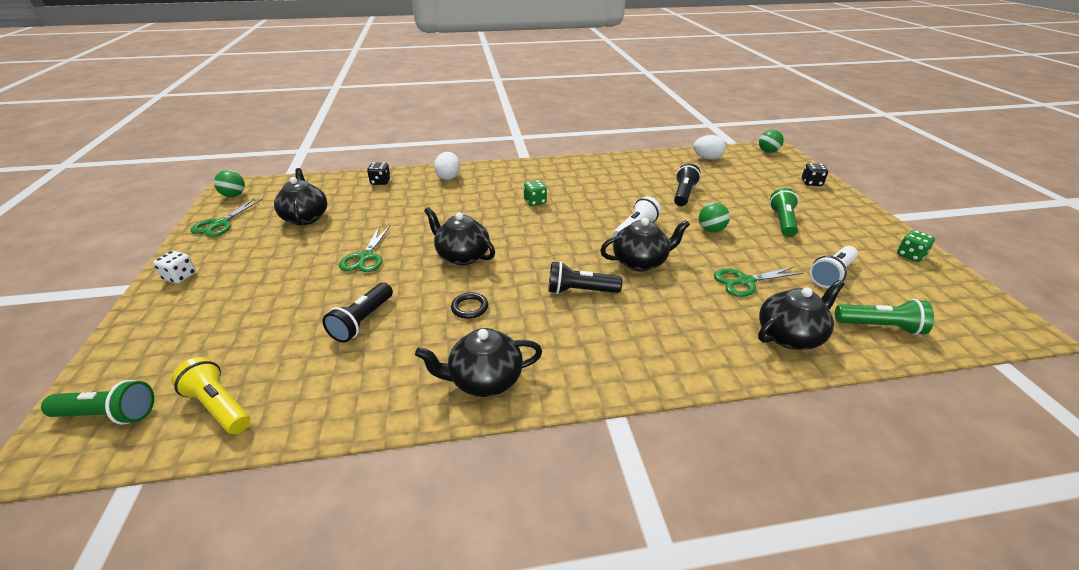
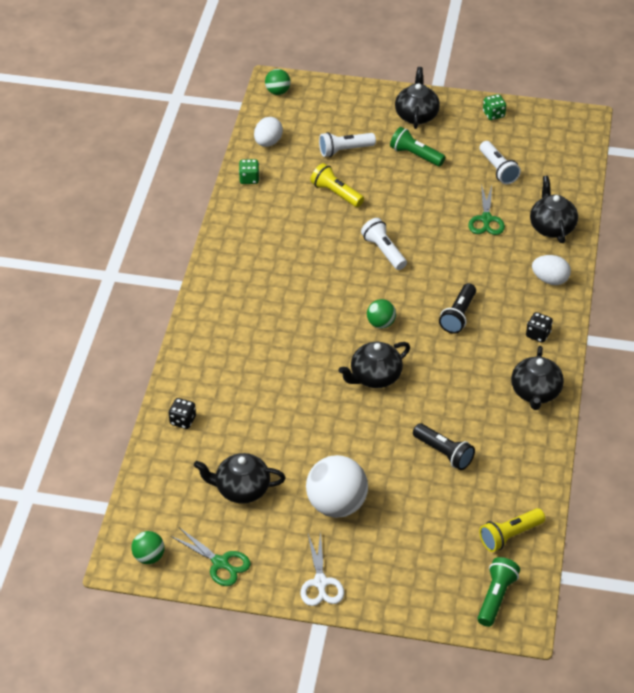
camera: 70 degrees left, 10 degrees up
white dice [153,251,196,284] -> white scissors [300,532,344,606]
green scissors [339,226,390,272] -> none
white egg [434,152,460,180] -> white egg moved to [532,255,571,285]
black ring [451,292,488,319] -> none
green dice [523,180,547,206] -> green dice moved to [239,159,259,184]
black teapot [600,218,690,272] -> black teapot moved to [395,67,440,129]
black flashlight [674,163,701,206] -> yellow flashlight [310,163,364,207]
green ball [699,203,730,232] -> green ball moved to [367,299,396,329]
black dice [802,163,828,186] -> black dice moved to [526,312,553,343]
green flashlight [835,299,934,335] -> none
none -> white ball [306,455,368,518]
none -> white flashlight [319,132,376,157]

